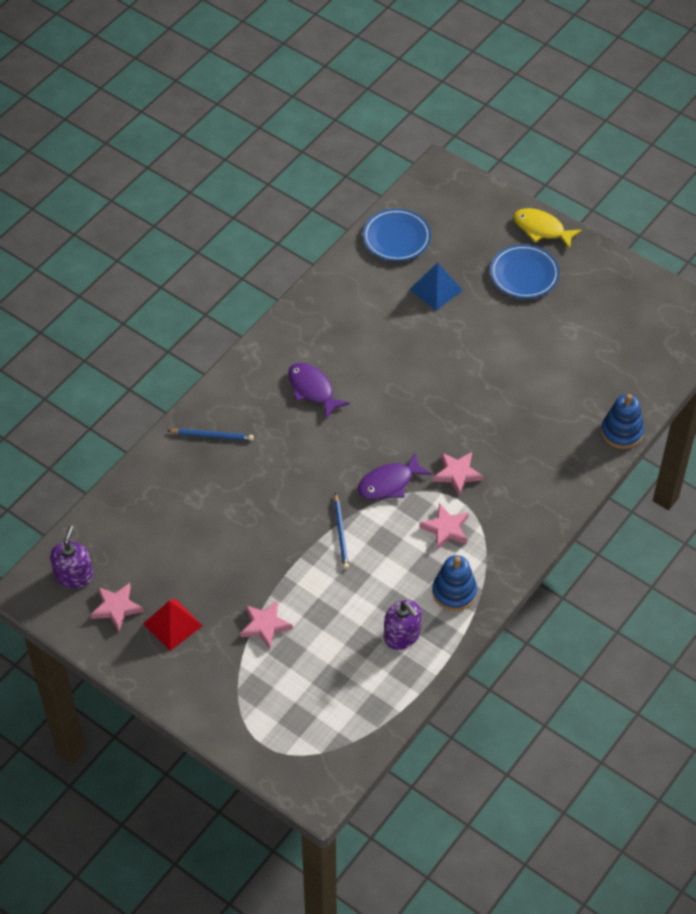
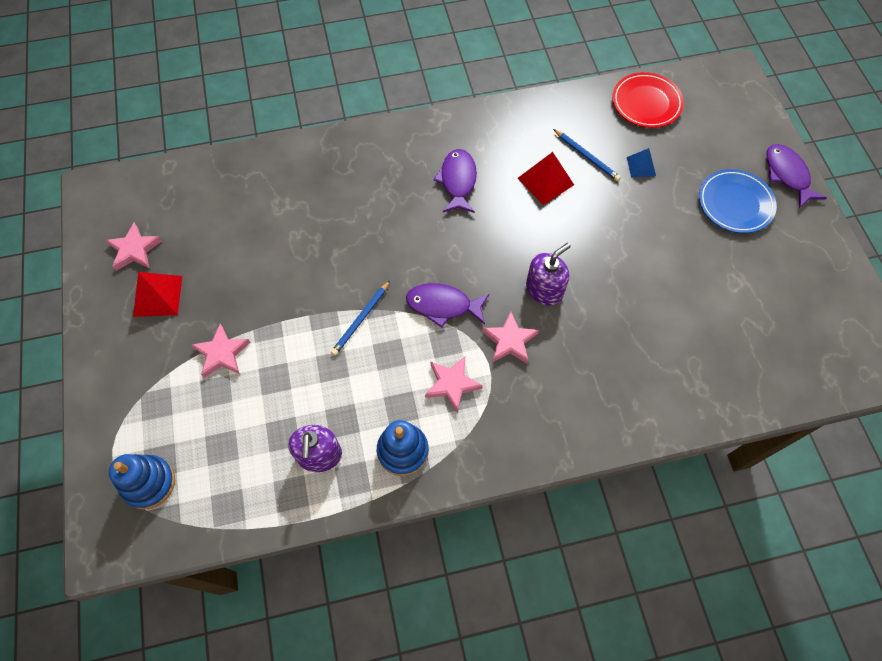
camera: 40 degrees right, 10 degrees up
purple soap dispenser [50,526,93,588] -> purple soap dispenser moved to [526,243,571,306]
blue pencil [167,429,254,441] -> blue pencil moved to [553,129,621,181]
blue plate [363,208,431,261] -> red plate [612,72,684,128]
blue pyramid [409,262,462,311] -> blue pyramid [627,148,656,178], size x0.63
yellow fish [513,208,582,250] -> purple fish [767,144,827,208]
blue stacking toy [601,394,644,449] -> blue stacking toy moved to [109,454,175,510]
none -> red pyramid [518,152,574,205]

